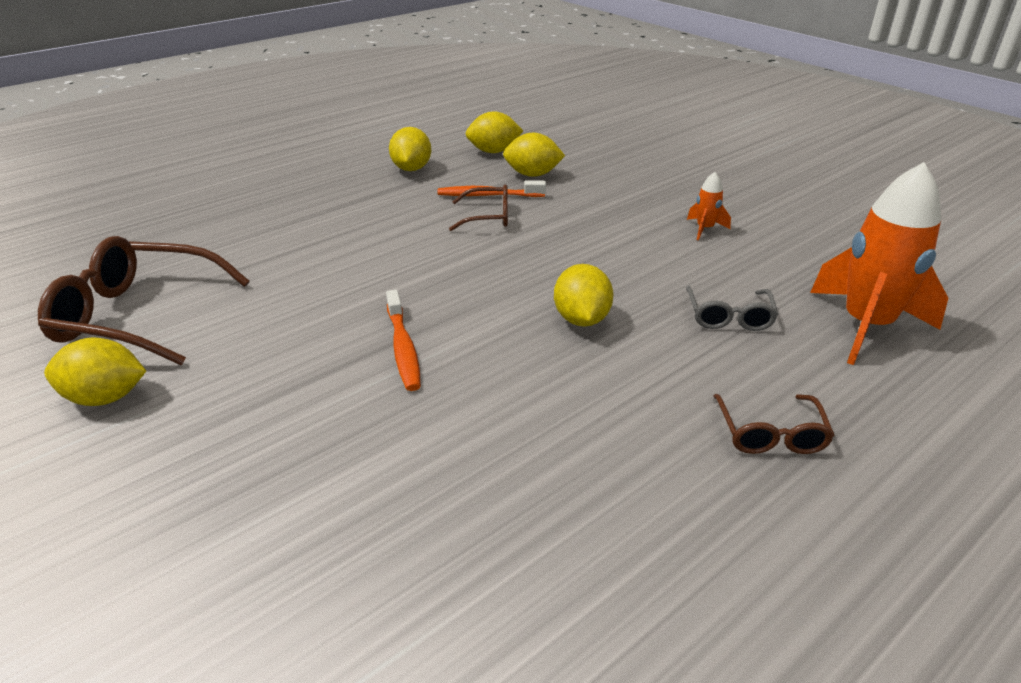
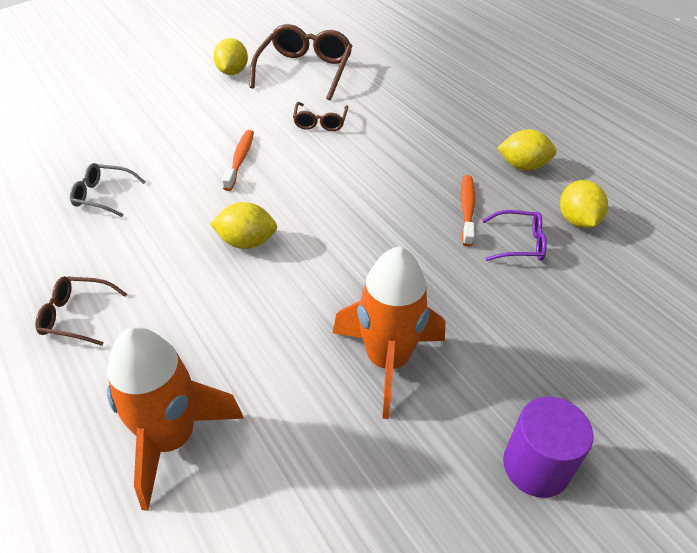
camera: 95 degrees right, 10 degrees up
orange toothbrush [386,290,421,391] -> orange toothbrush turned 105 degrees clockwise [222,130,254,191]
brown glasses [449,185,508,231] -> brown glasses moved to [293,102,348,131]
yellow lemon [503,133,565,177] -> purple glasses [482,210,547,261]
grey glasses [686,286,778,331] -> grey glasses moved to [70,163,145,217]
orange rocket [687,172,731,240] -> orange rocket [333,246,445,419], size x2.31
none -> purple cylinder [503,396,594,498]

